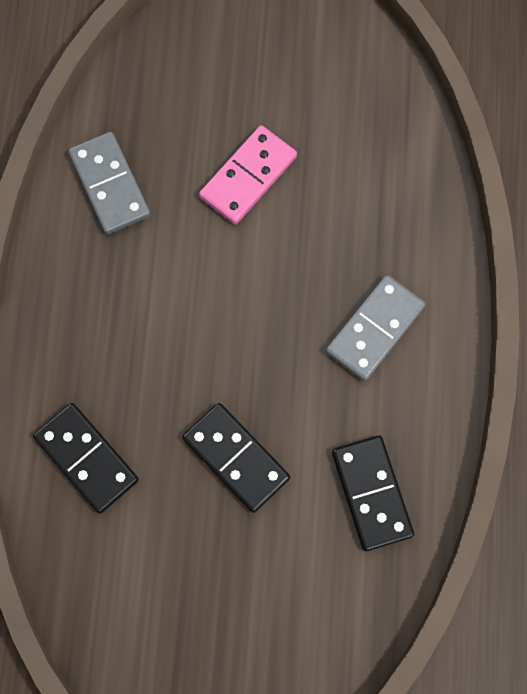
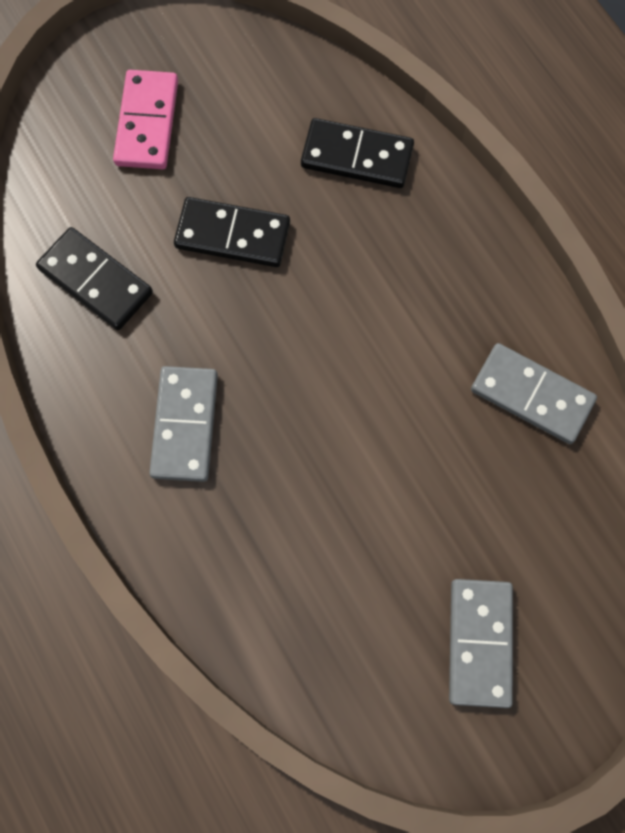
camera: 145 degrees right, 0 degrees up
pink domino [199,125,297,225] -> pink domino moved to [113,70,178,169]
none -> grey domino [449,579,513,708]

